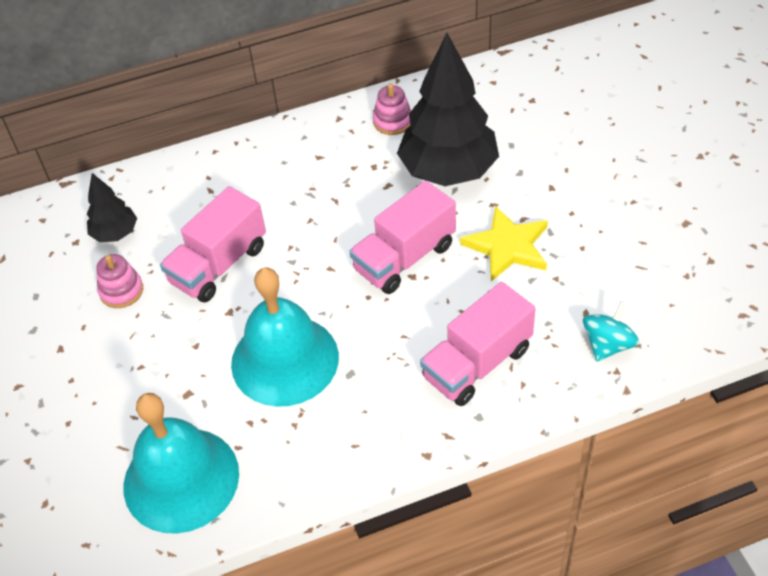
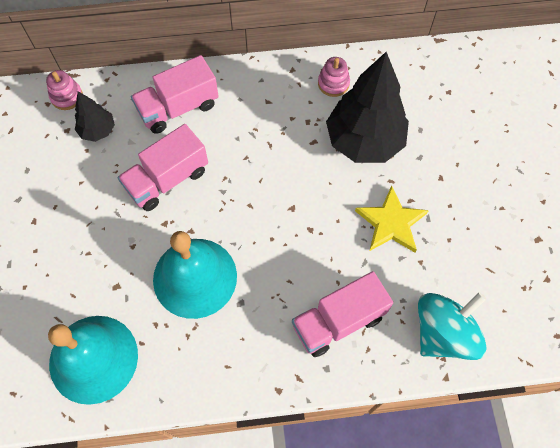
camera: 10 degrees right, 15 degrees up
pink stacking toy [96,254,143,308] -> pink stacking toy moved to [46,70,83,110]
pink truck [349,181,456,294] -> pink truck moved to [131,55,219,134]
turquoise spinning top [583,301,639,361] -> turquoise spinning top [418,292,487,360], size x1.69

